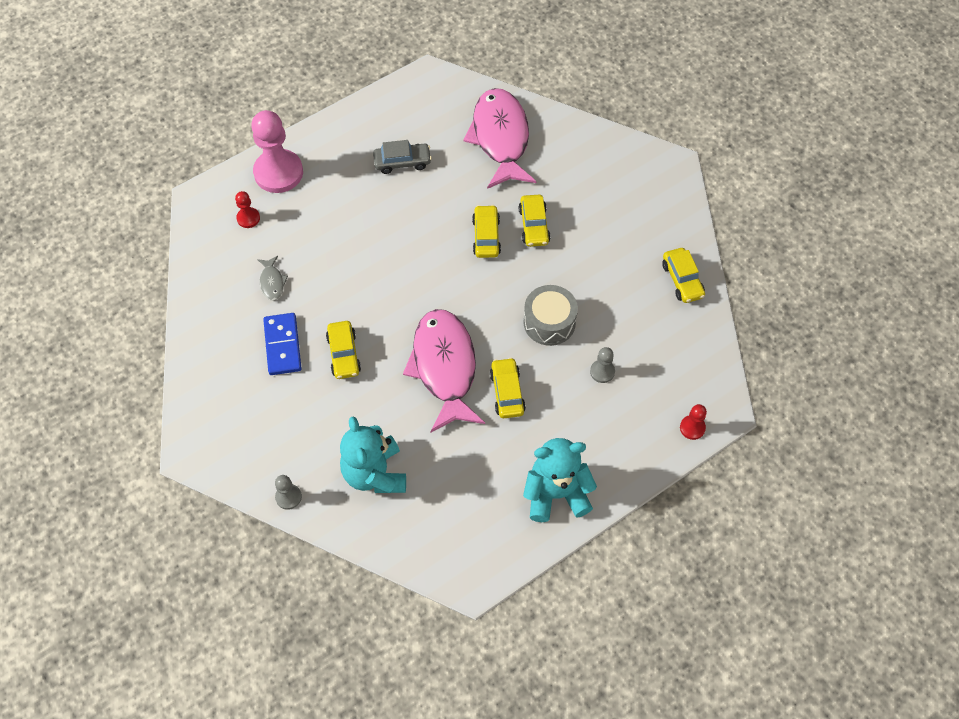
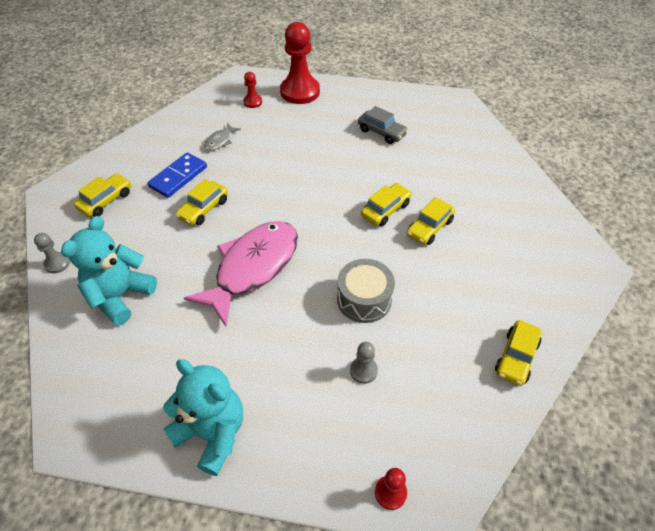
camera: 45 degrees right, 10 degrees down
pink pawn [251,110,303,193] -> red pawn [280,22,320,104]
pink fish [463,88,536,189] -> none
yellow car [490,357,526,418] -> yellow car moved to [74,173,131,217]

